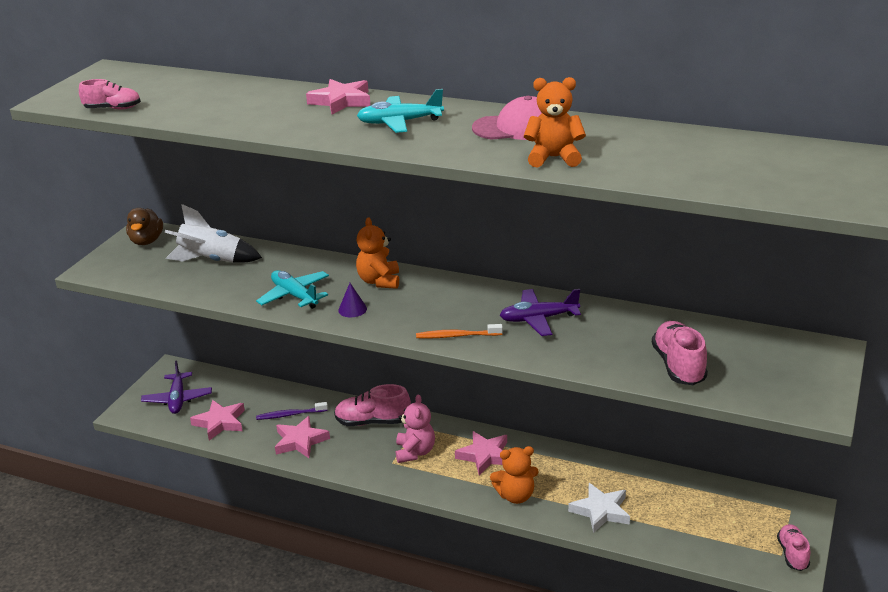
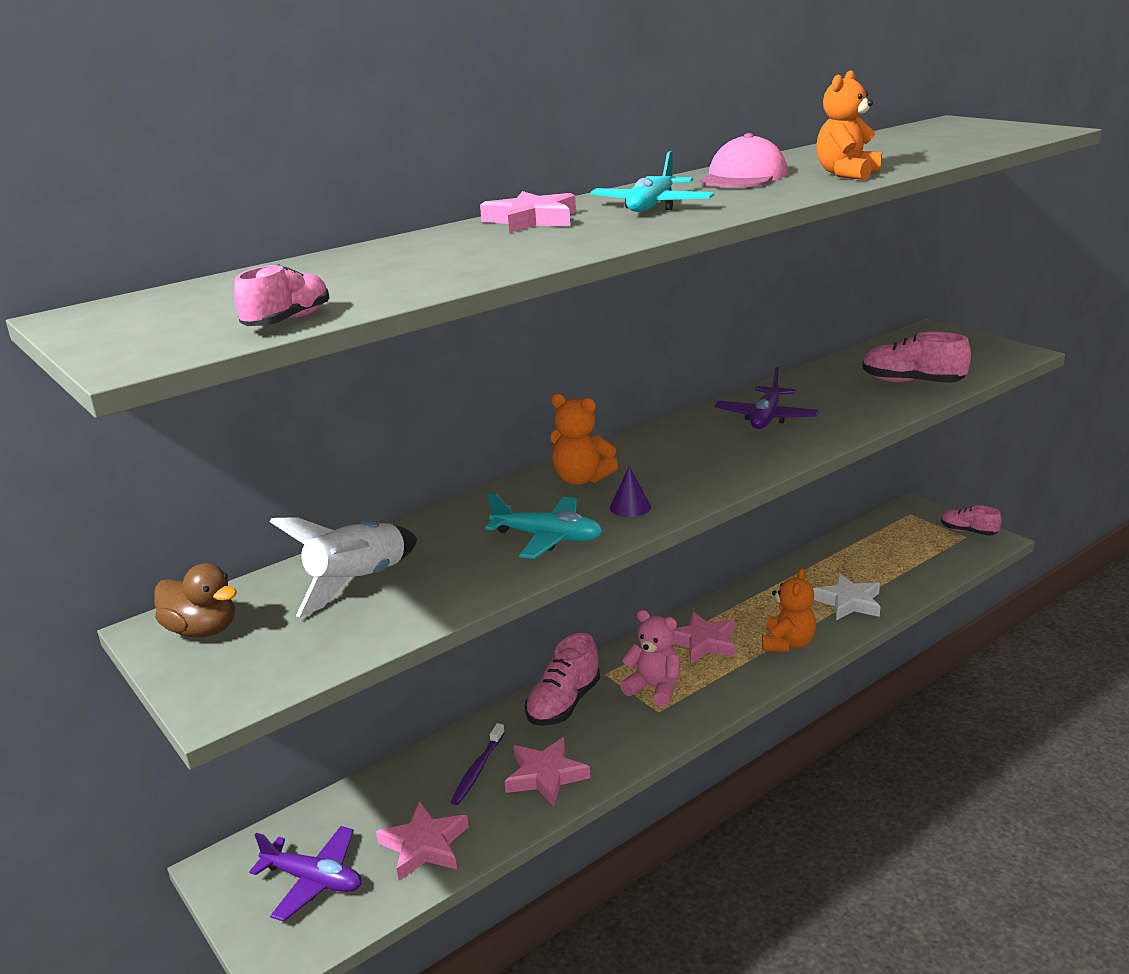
camera: 60 degrees left, 5 degrees down
turquoise plane [256,270,329,309] -> turquoise plane turned 150 degrees counterclockwise [485,492,602,559]
orange toothbrush [416,324,503,339] -> none

